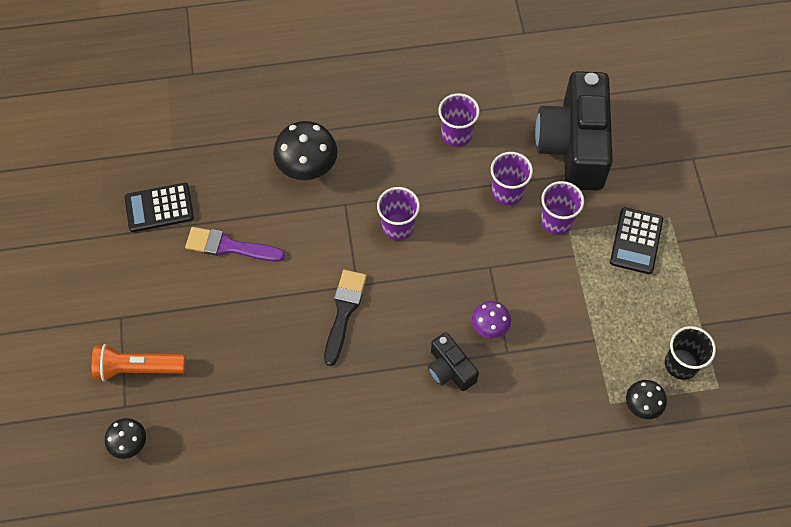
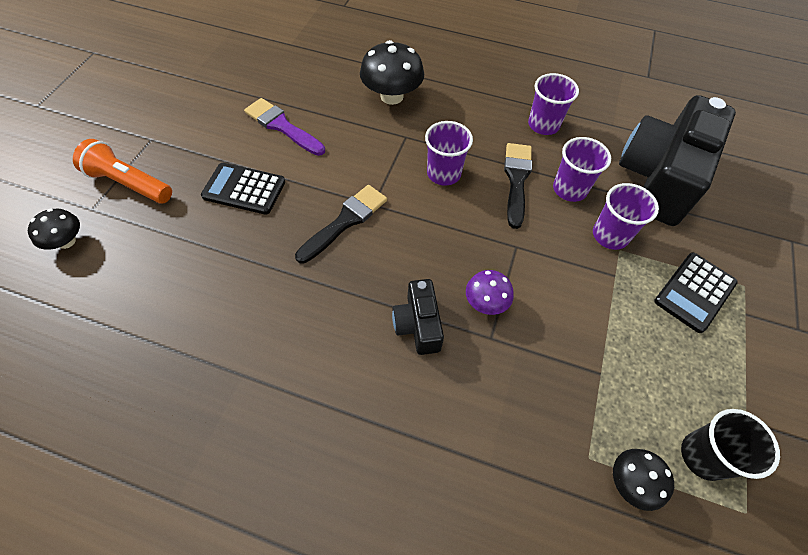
camera: 25 degrees right, 5 degrees down
black calculator [125,183,194,232] -> black calculator moved to [201,163,285,215]
none -> black brush [504,143,532,229]

